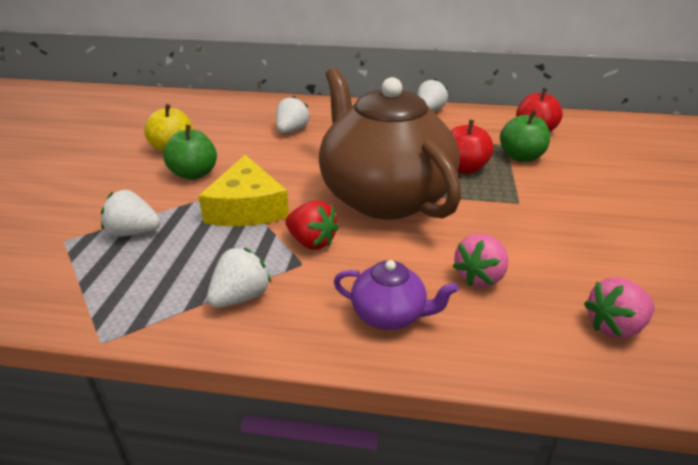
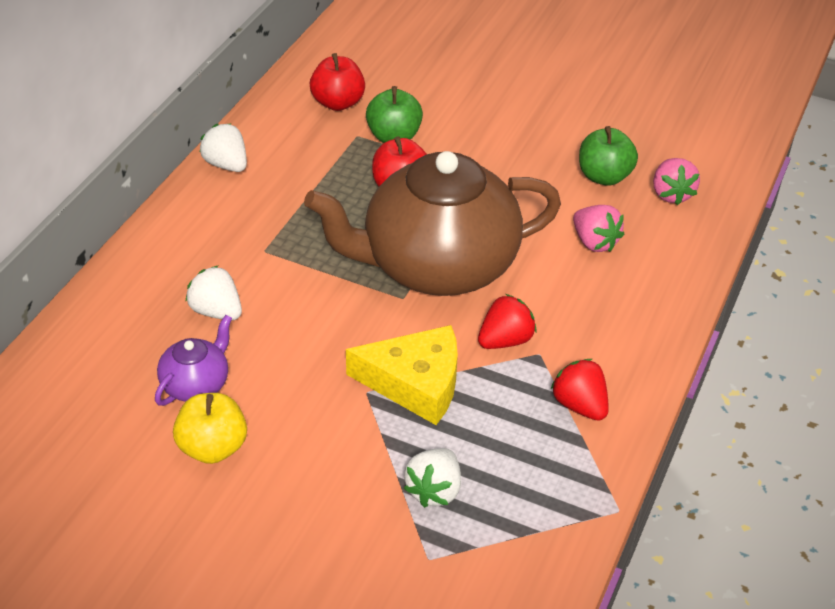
camera: 75 degrees left, 10 degrees up
green apple [163,125,217,180] -> green apple moved to [579,126,638,186]
white strawberry [207,248,271,308] -> red strawberry [550,359,609,421]
purple teapot [334,260,459,330] -> purple teapot moved to [155,315,232,406]

